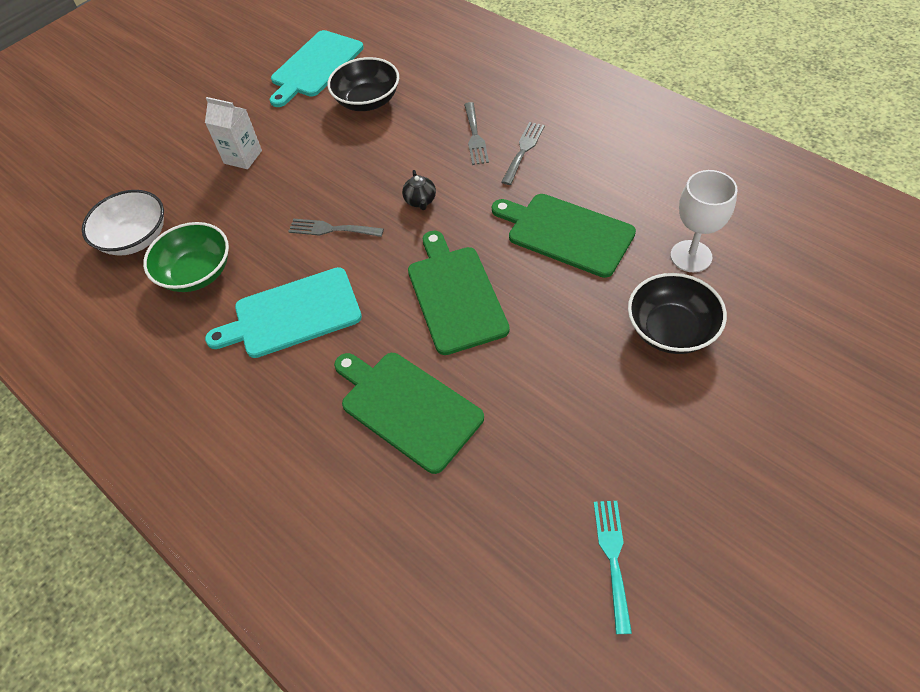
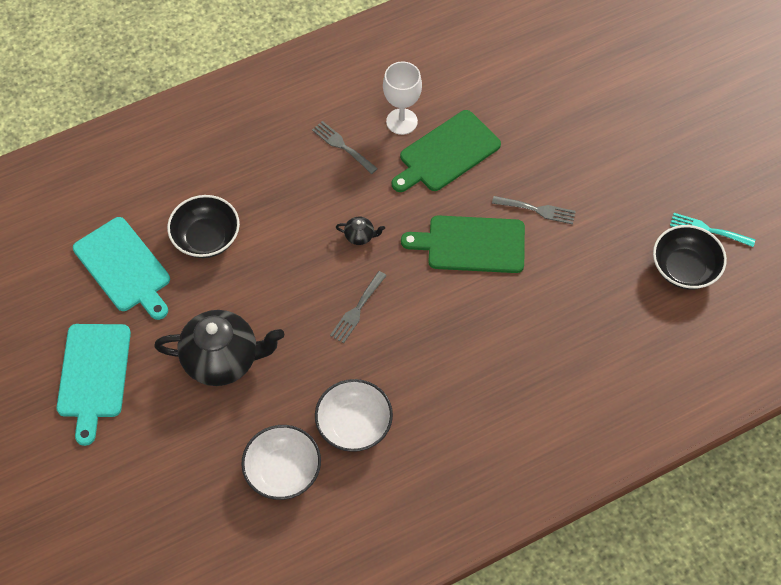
camera: 75 degrees left, 5 degrees up
green bowl [143,222,229,292] -> white bowl [315,379,393,452]
white carton [205,97,262,169] -> black teapot [154,310,284,386]
turquoise cutting board [205,267,362,358] -> turquoise cutting board moved to [57,324,131,446]
green cutting board [334,353,484,474] -> none
grey fork [464,102,489,165] -> grey fork moved to [492,196,576,224]
black bowl [628,273,727,354] -> black bowl moved to [653,225,727,290]
white goblet [670,170,738,272] -> white goblet moved to [383,61,422,135]

